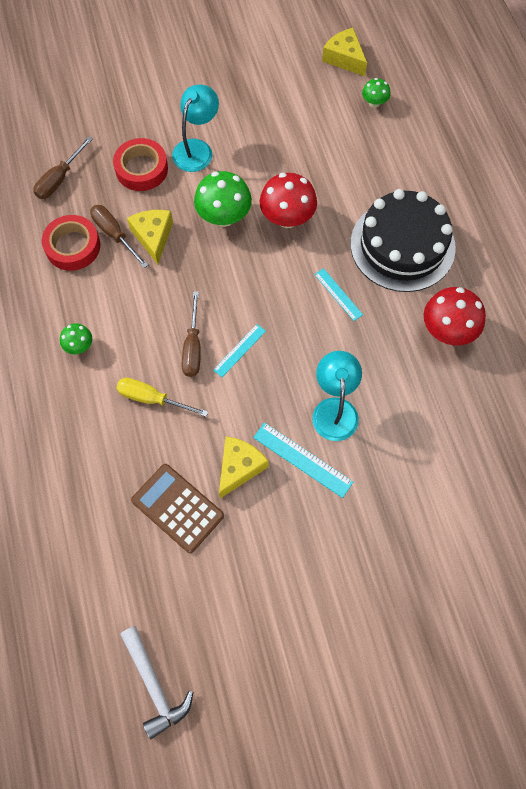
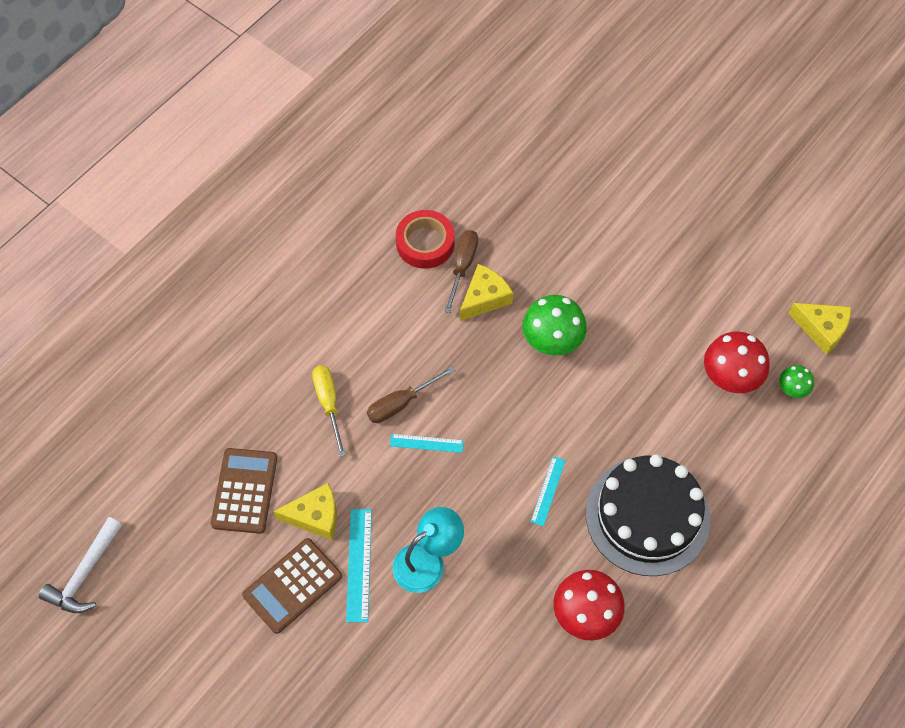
camera: 55 degrees right, 5 degrees down
brown screwdriver [33,136,93,199] -> none
green mushroom [60,323,92,354] -> none
red tape [113,138,168,191] -> none
turquoise lamp [172,85,219,172] -> none
red mushroom [260,173,317,228] -> red mushroom moved to [704,331,769,393]
yellow cheese [322,28,367,76] -> yellow cheese turned 105 degrees clockwise [788,303,851,355]
none -> brown calculator [242,538,342,634]

